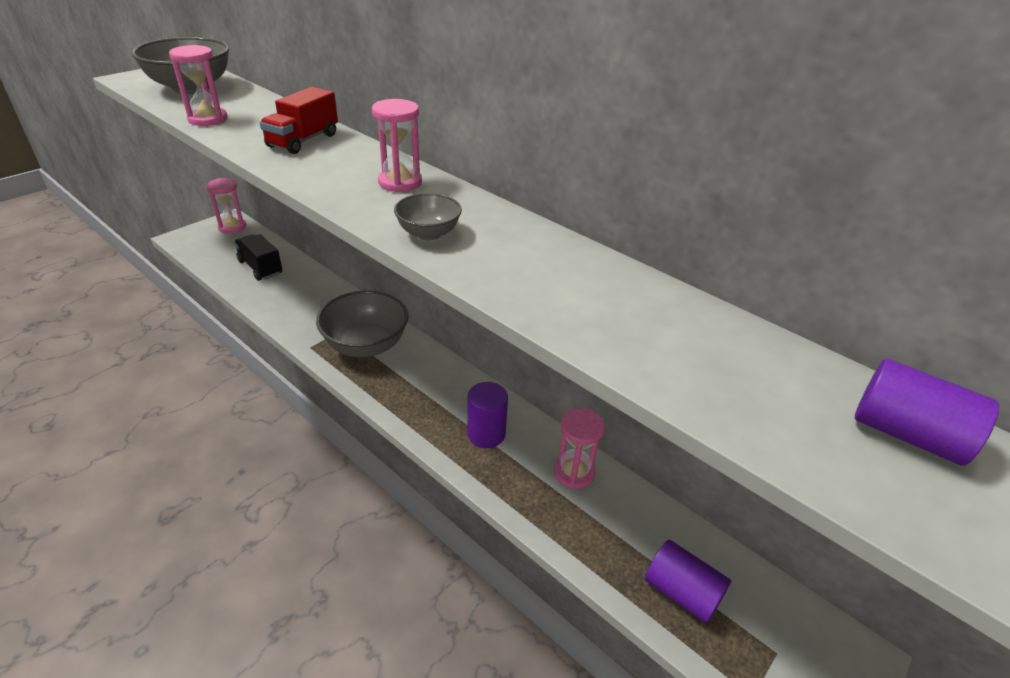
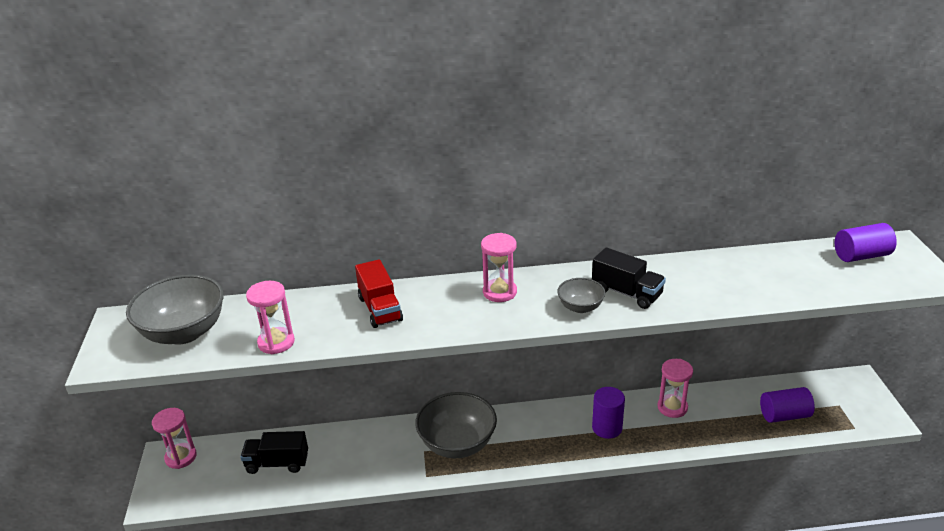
camera: 45 degrees left, 5 degrees down
none -> black truck [592,247,666,309]

